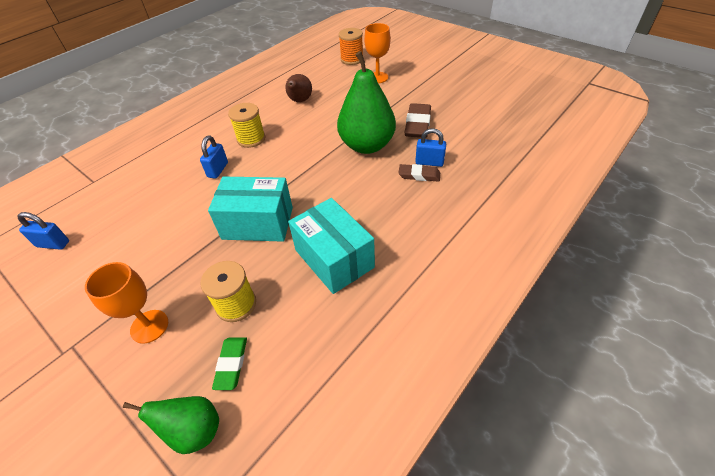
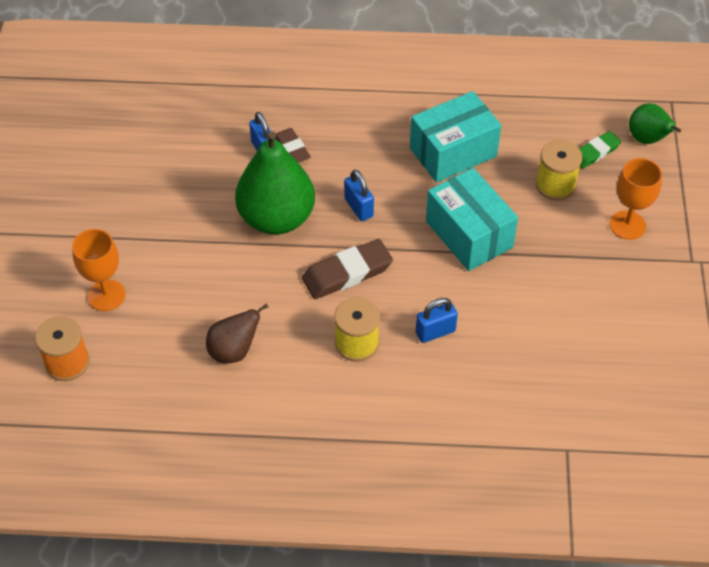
camera: 130 degrees left, 5 degrees up
blue padlock [17,212,69,250] -> blue padlock moved to [344,170,374,221]
turquoise box [288,198,375,294] -> turquoise box turned 45 degrees clockwise [410,91,501,183]
brown eraser [404,103,431,138] -> brown eraser moved to [302,239,393,299]

